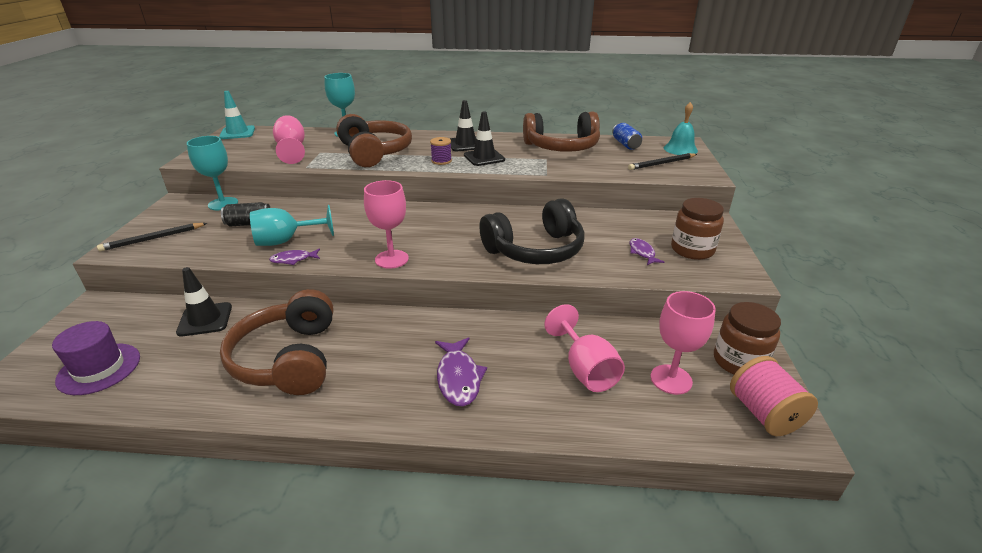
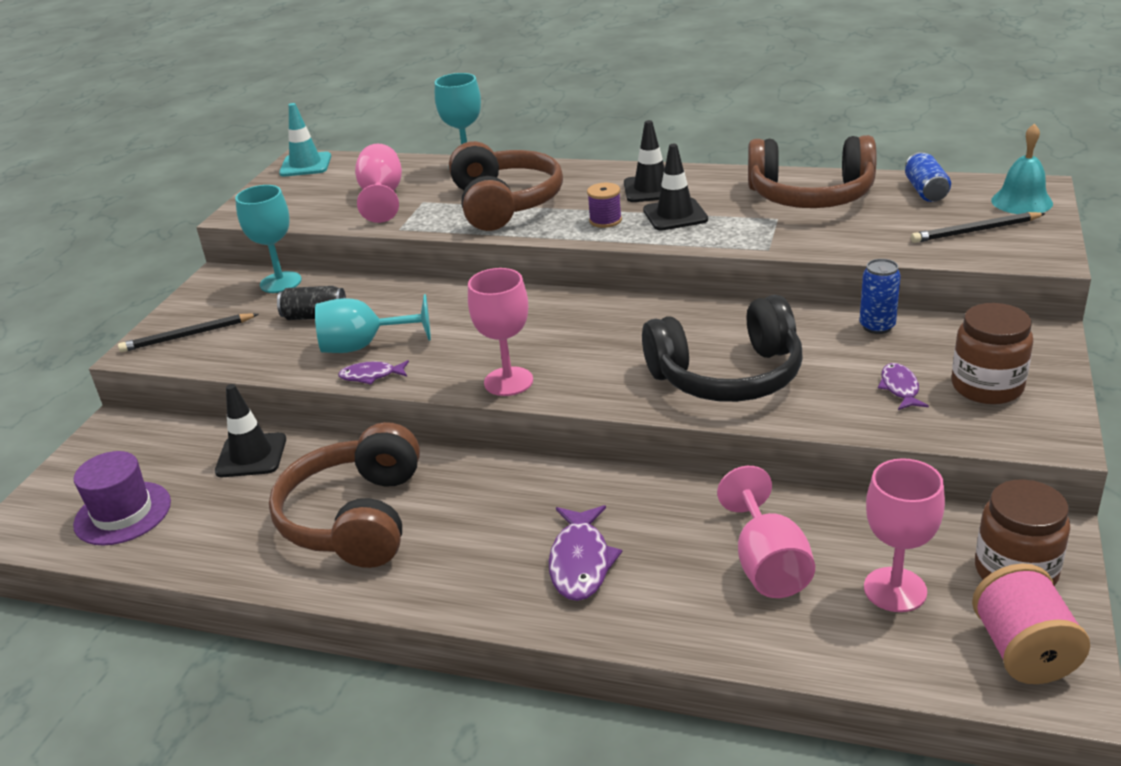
camera: 15 degrees right, 0 degrees up
none -> blue can [859,259,901,334]

